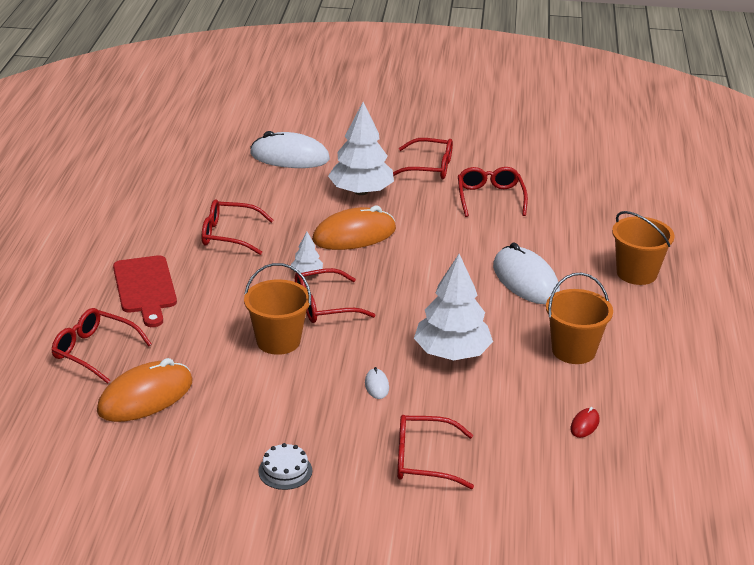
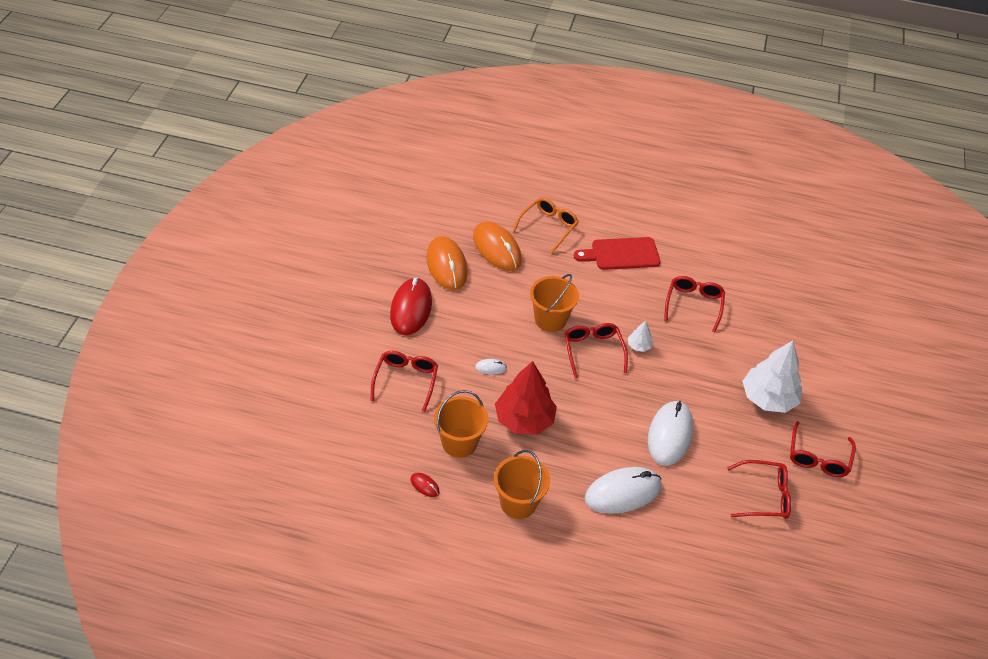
camera: 95 degrees right, 15 degrees up
red glasses [52,308,152,384] -> orange glasses [512,197,579,253]
white mouse [250,131,330,168] -> white mouse moved to [648,401,693,466]
white cake [258,443,312,490] -> red mouse [390,277,432,335]
orange mouse [312,206,396,250] -> orange mouse moved to [427,236,468,290]
white tree [414,254,493,360] -> red tree [495,361,557,435]
orange bucket [612,211,674,285] -> orange bucket moved to [434,390,488,458]

